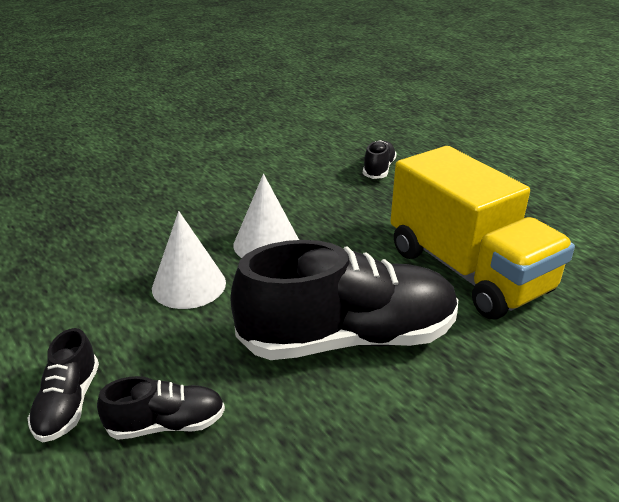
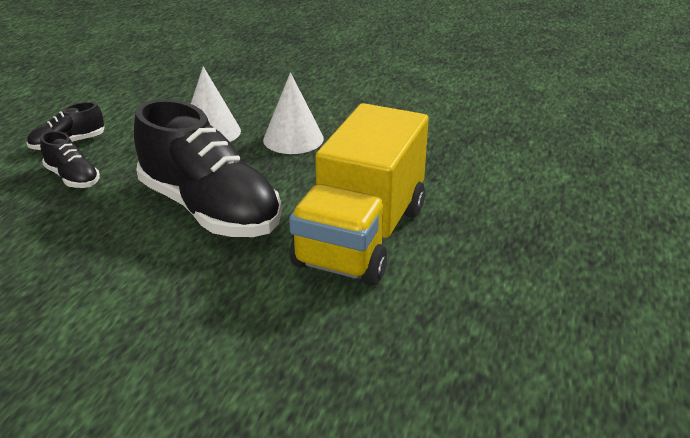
camera: 55 degrees right, 0 degrees up
black shoe [363,140,397,179] -> none

